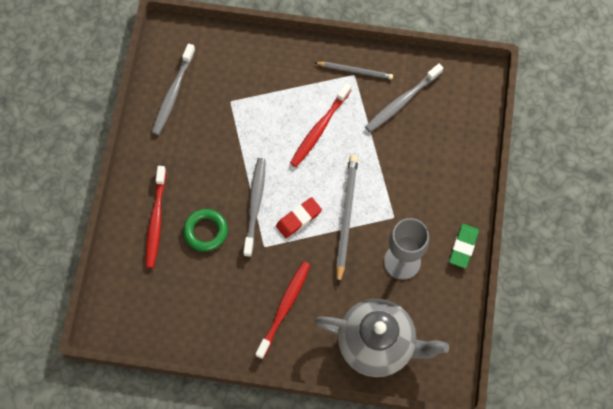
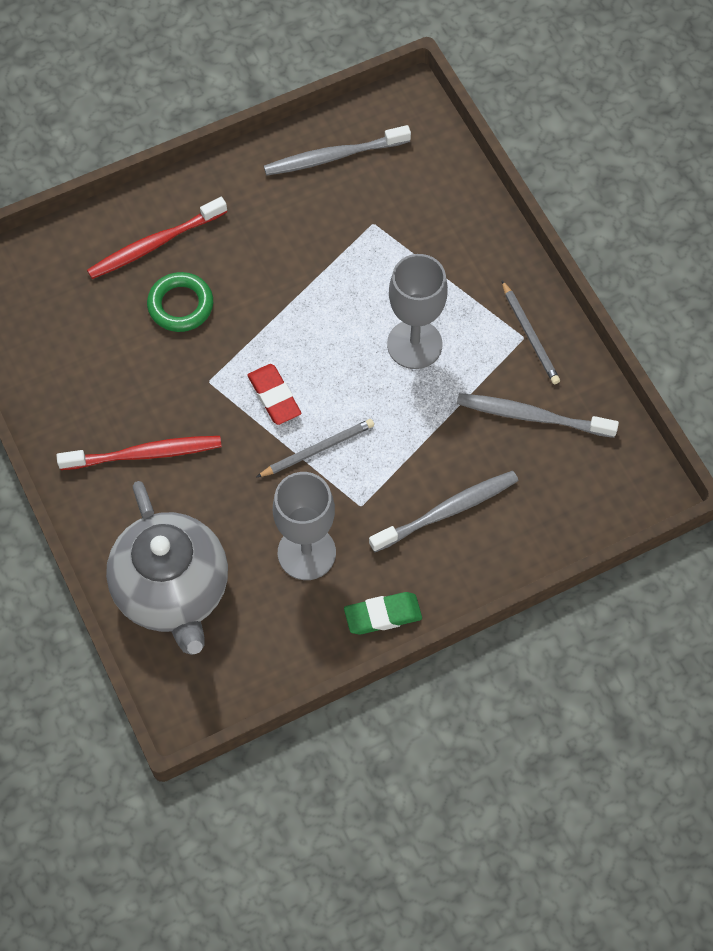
camera: 55 degrees right, 5 degrees down
grey toothbrush [243,158,266,257] -> grey toothbrush moved to [369,471,519,552]
red eraser [276,197,322,238] -> red eraser turned 45 degrees clockwise [248,364,301,425]
red toothbrush [290,83,351,167] -> grey goblet [387,254,448,369]
grey pencil [336,155,358,285] -> grey pencil [257,419,374,477], size x0.62

